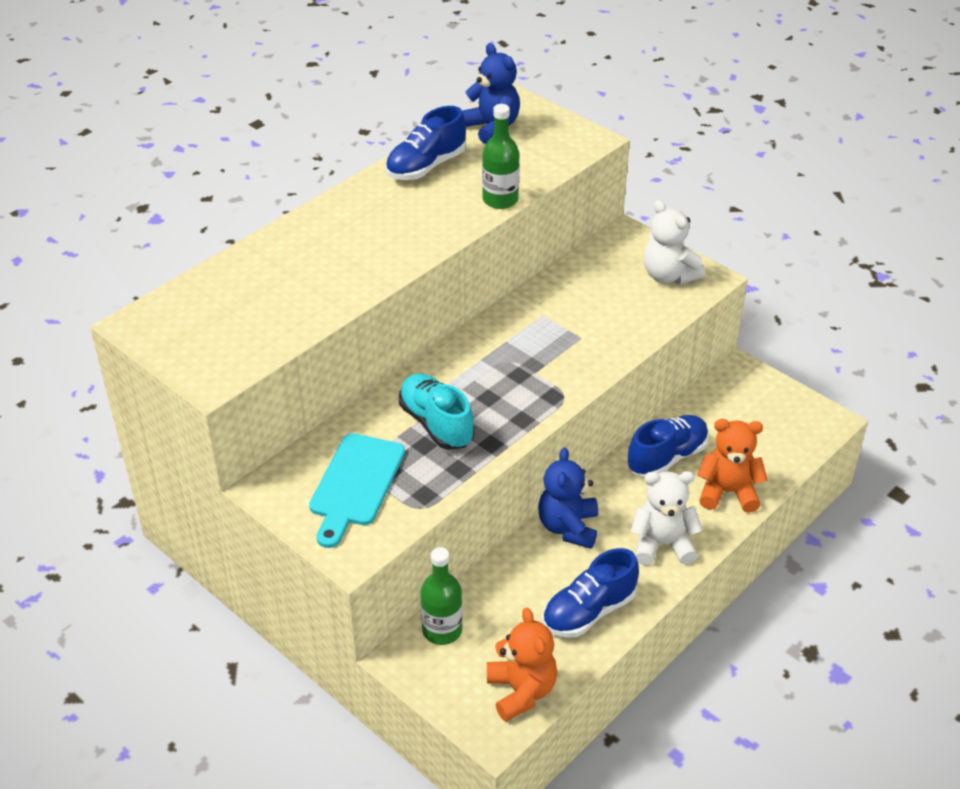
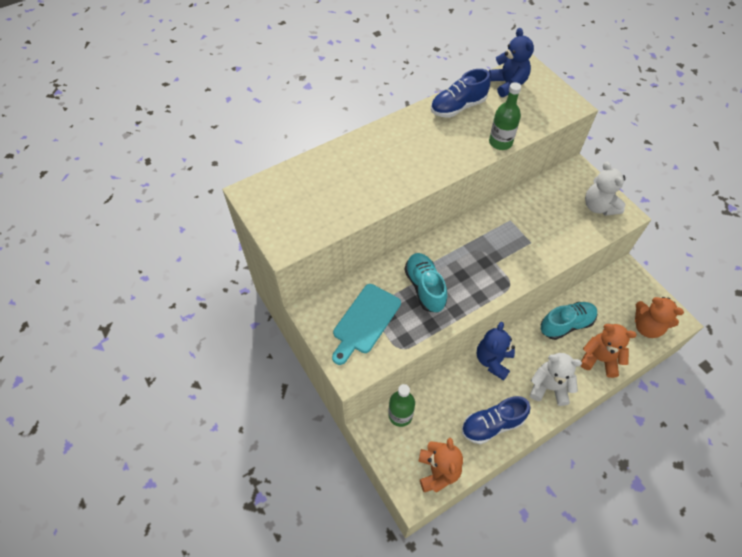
camera: 15 degrees right, 15 degrees up
blue shoe [627,415,709,477] -> turquoise shoe [540,302,597,340]
none -> orange teddy bear [635,297,684,338]

